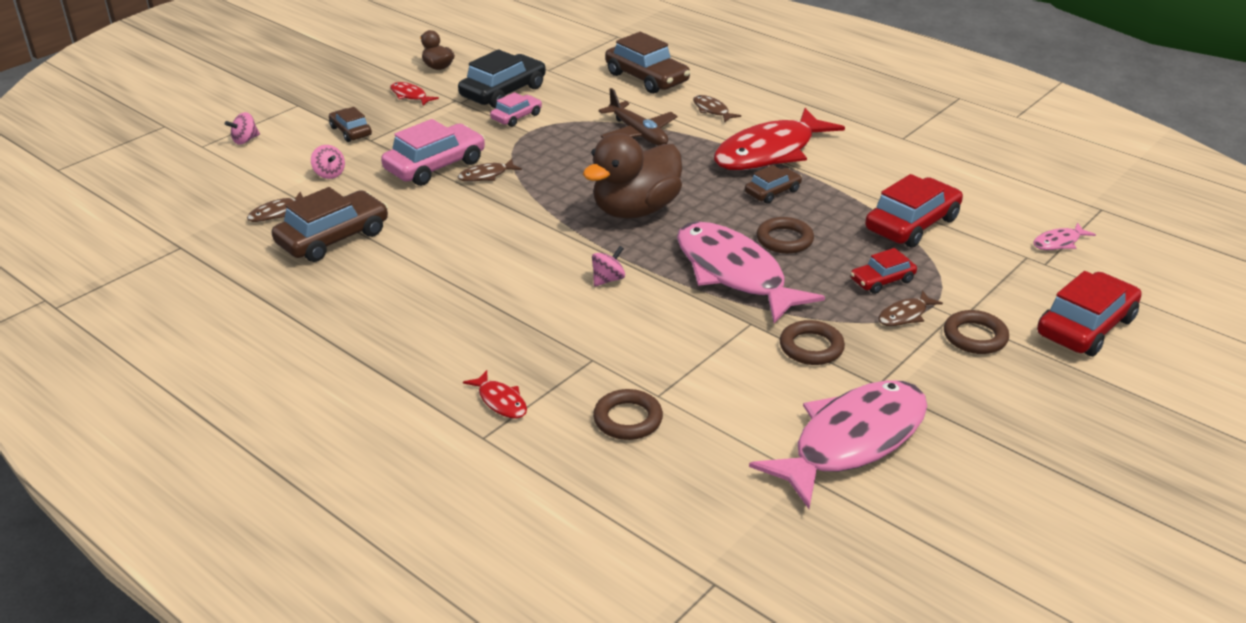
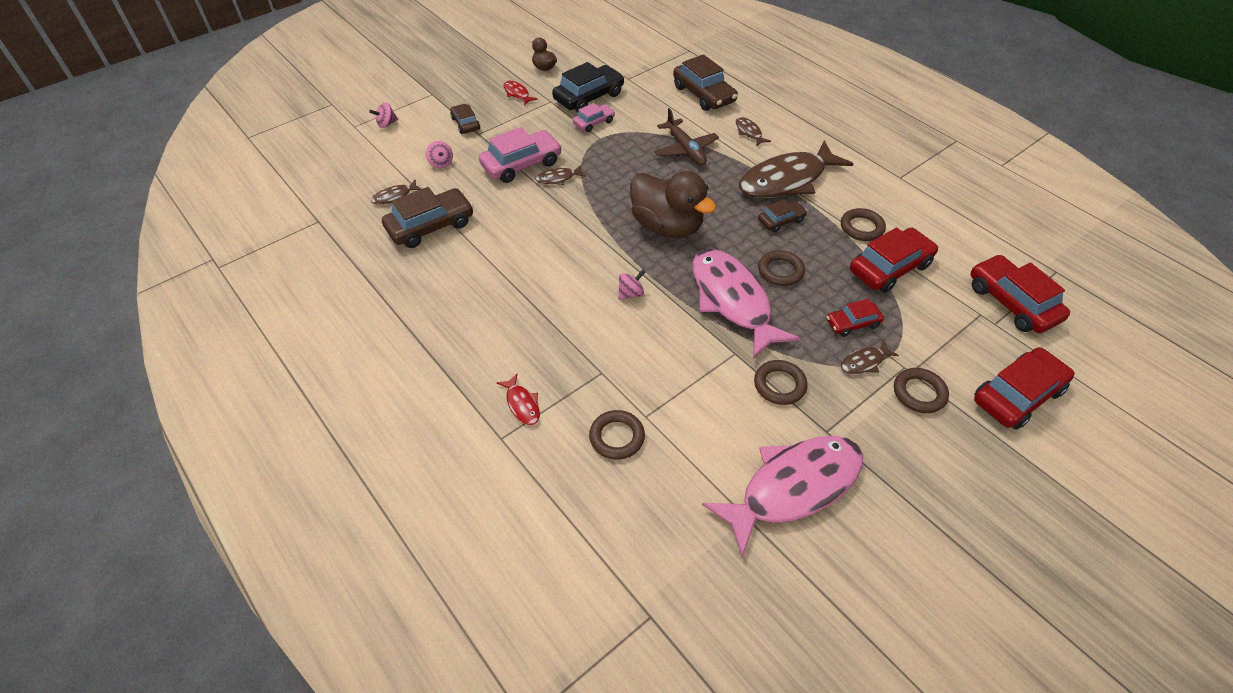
camera: 10 degrees right, 15 degrees up
brown duck [583,133,682,219] -> brown duck turned 105 degrees counterclockwise [630,171,717,238]
red fish [714,108,845,170] -> brown fish [739,140,853,198]
pink fish [1034,223,1096,250] -> red car [970,255,1070,333]
none -> brown ring [841,208,886,241]

